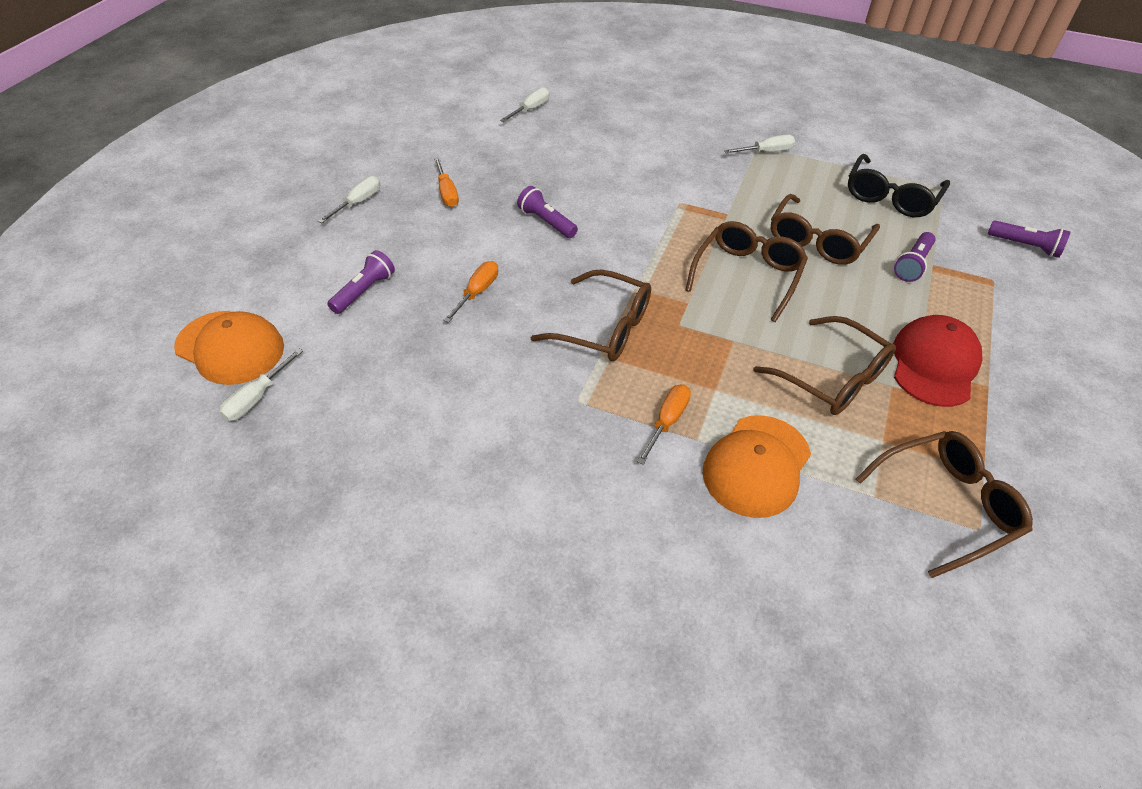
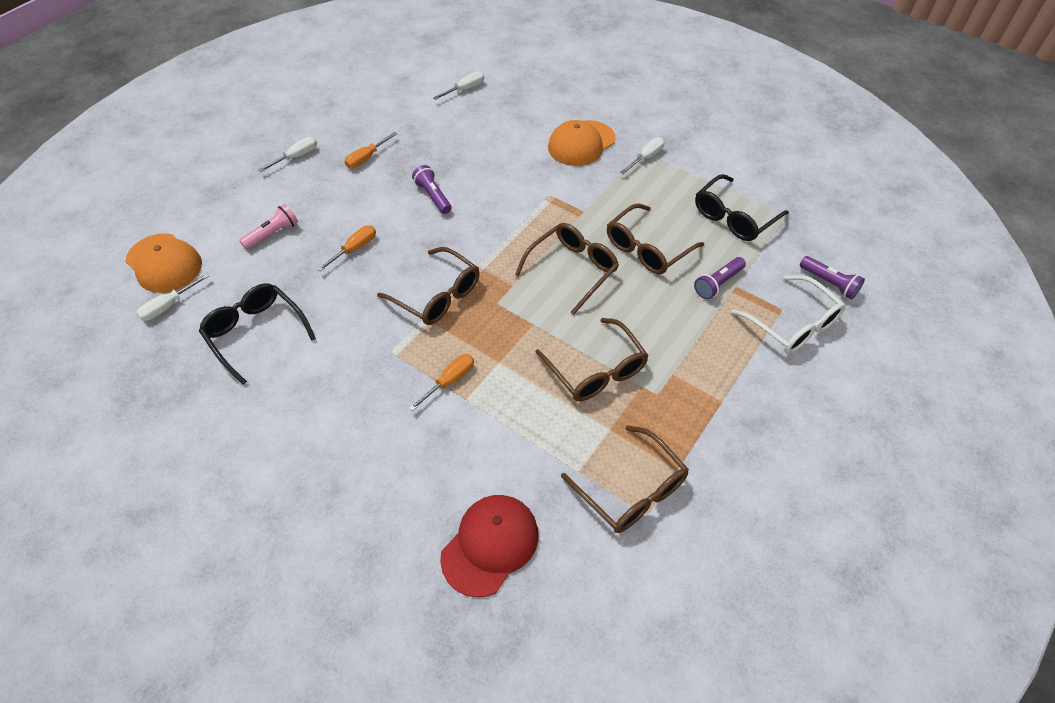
camera: 15 degrees right, 5 degrees up
purple flashlight [327,250,395,314] -> pink flashlight [239,204,298,250]
orange screwdriver [434,158,459,207] -> orange screwdriver turned 45 degrees clockwise [345,132,398,168]
orange cap [703,415,811,518] -> orange cap moved to [548,120,616,166]
white screwdriver [724,135,795,154] -> white screwdriver turned 45 degrees counterclockwise [621,137,665,174]
brown glasses [856,431,1033,578] -> brown glasses turned 60 degrees clockwise [561,425,689,533]
red cap [893,315,982,407] -> red cap moved to [440,495,539,597]
none -> black glasses [199,283,316,385]
none -> white glasses [731,275,846,354]

